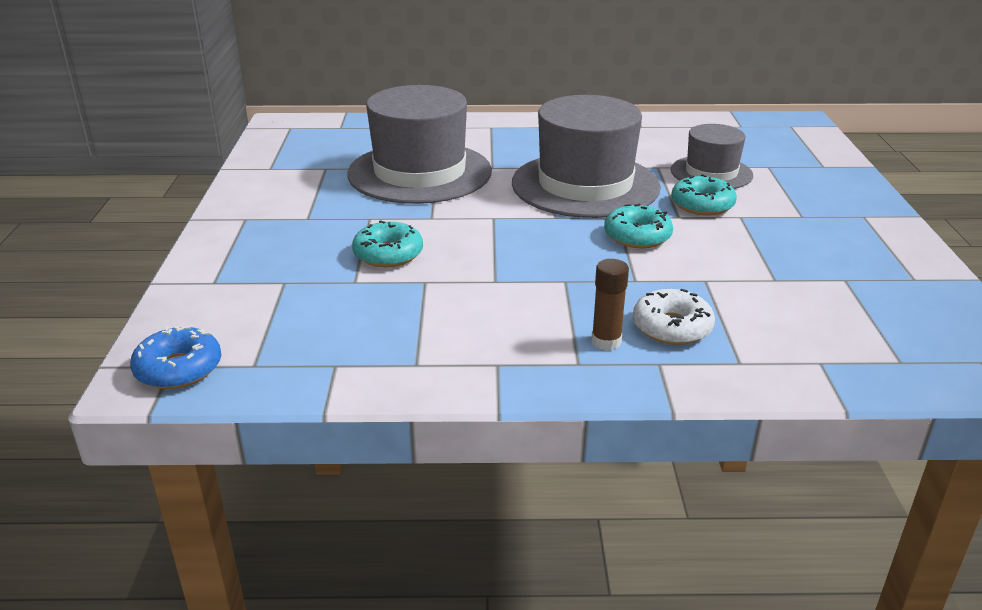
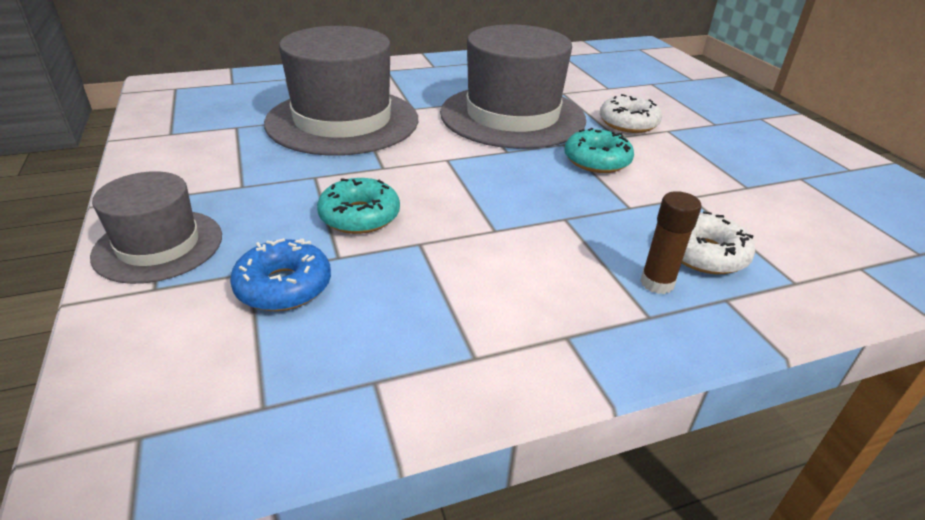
camera: 20 degrees left, 5 degrees up
blue donut [130,326,221,389] -> blue donut moved to [230,238,331,311]
grey hat [671,124,753,189] -> grey hat moved to [90,171,222,284]
turquoise donut [671,174,737,216] -> white donut [600,94,662,133]

